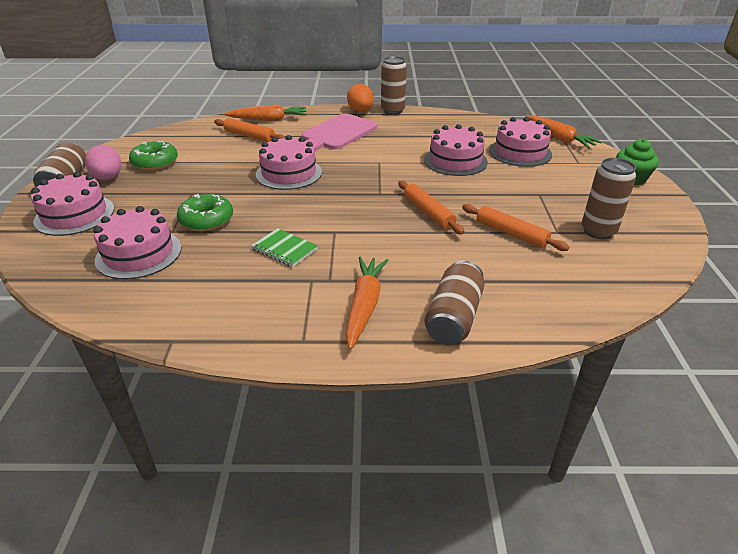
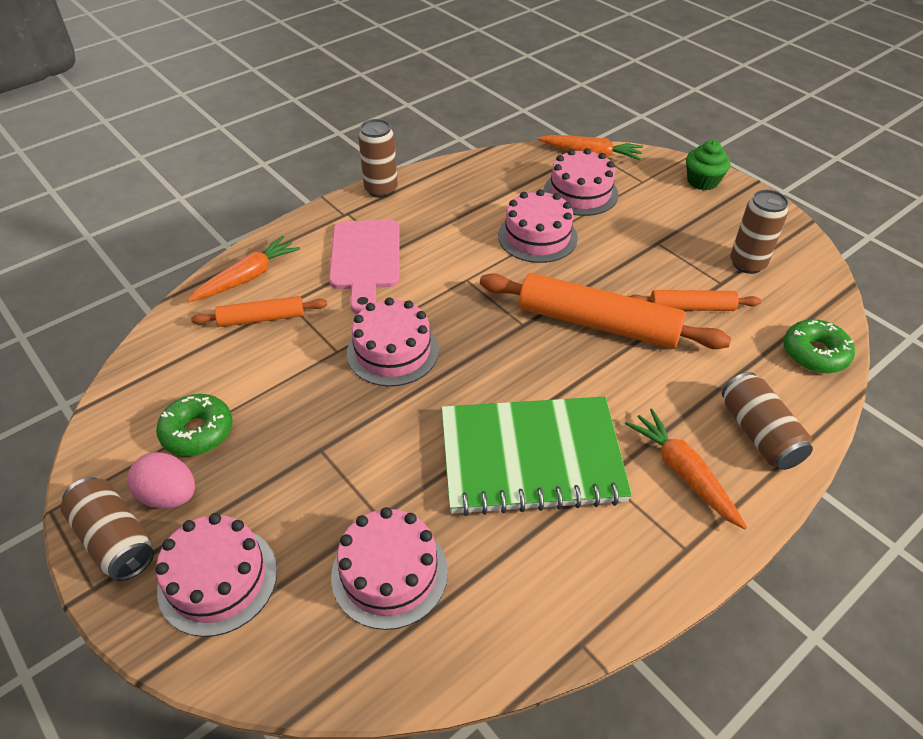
camera: 40 degrees left, 10 degrees up
green donut [177,194,233,231] -> green donut moved to [784,319,855,373]
green notebook [251,228,318,267] -> green notebook [441,397,632,516], size x2.47
orange egg [347,84,374,112] -> none
orange rolling pin [398,181,465,235] -> orange rolling pin [480,273,731,349], size x1.88

